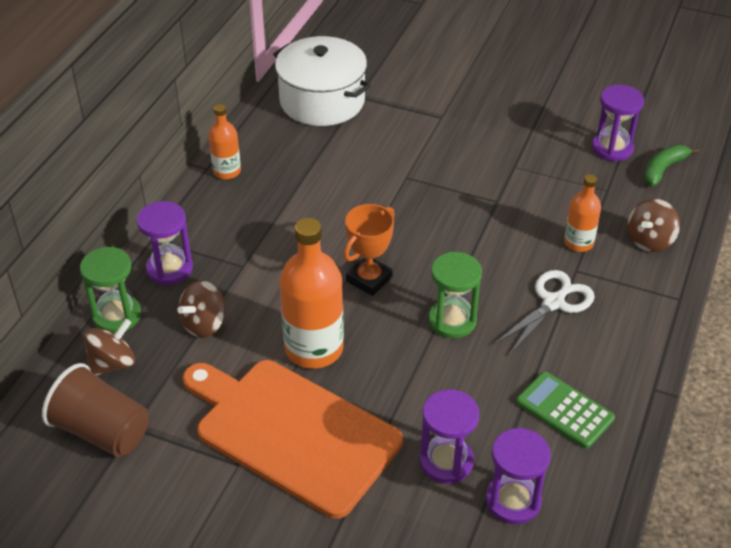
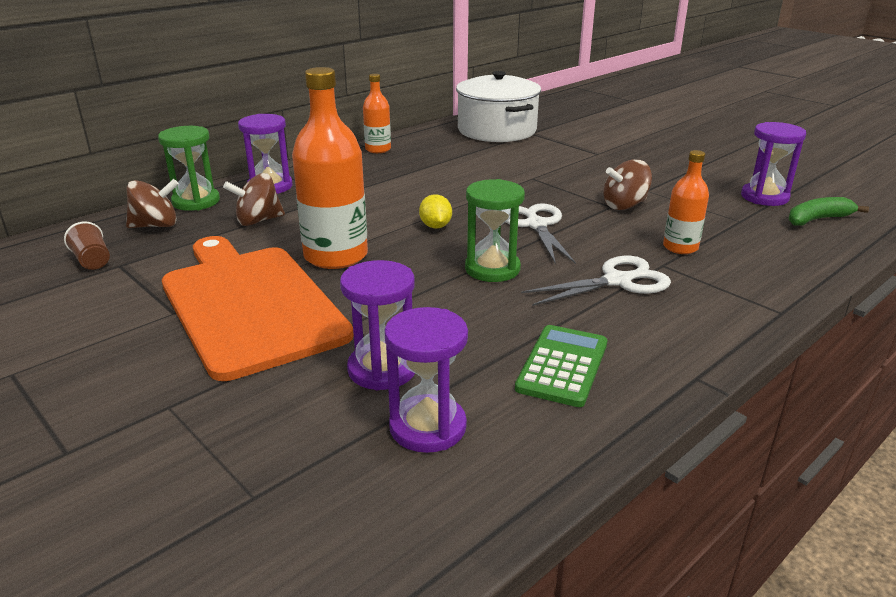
camera: 25 degrees right, 15 degrees down
brown cup [42,363,149,457] -> brown cup [64,221,110,270], size x0.50
orange trophy [344,204,395,296] -> yellow lemon [419,194,452,229]
green calculator [516,372,615,449] -> green calculator turned 45 degrees clockwise [515,325,607,407]
brown spinning top [627,199,680,252] -> brown spinning top moved to [603,160,652,210]
none -> white scissors [506,203,576,264]

